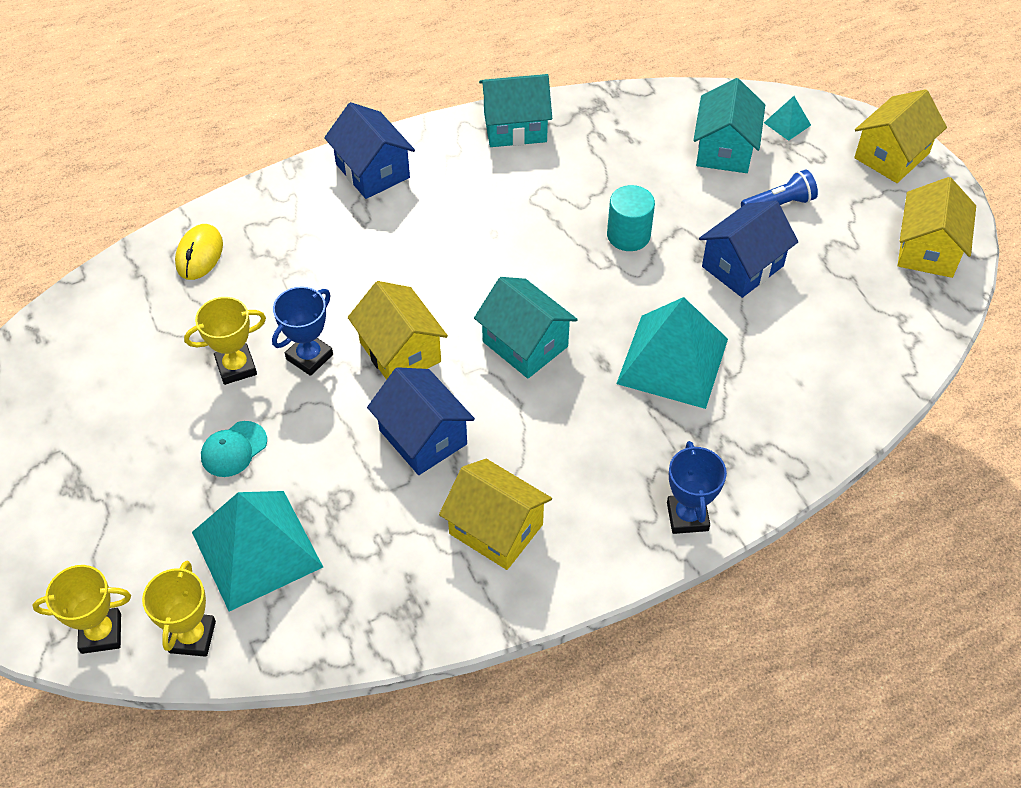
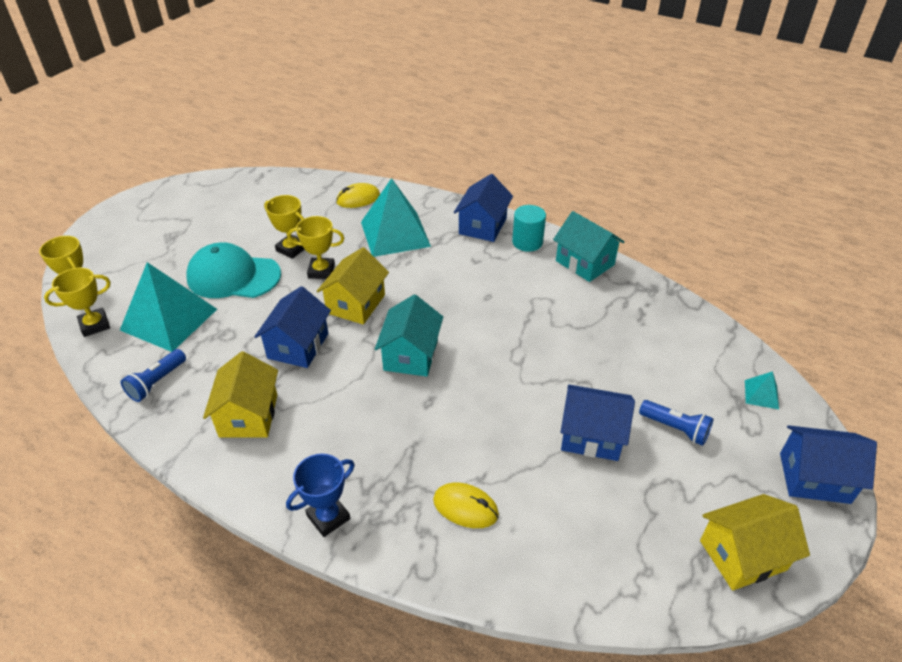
camera: 55 degrees right, 10 degrees down
turquoise cap [201,421,267,477] -> turquoise cap [186,242,281,298], size x2.02
blue trophy [272,286,333,376] -> yellow trophy [288,216,344,279]
turquoise cylinder [607,185,655,251] -> turquoise cylinder moved to [512,205,546,252]
turquoise pyramid [616,297,728,409] -> turquoise pyramid moved to [361,178,431,257]
turquoise house [693,78,765,173] -> none
yellow house [854,89,947,183] -> blue house [780,425,877,504]
none -> blue flashlight [121,349,186,402]
none -> yellow mouse [433,483,499,528]

